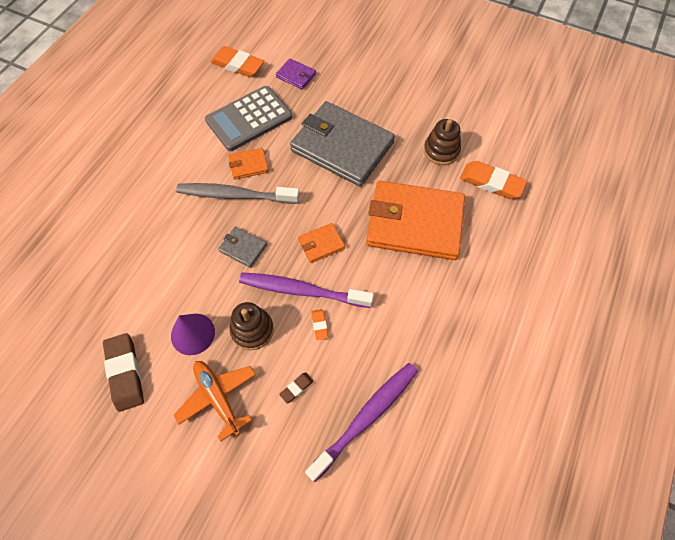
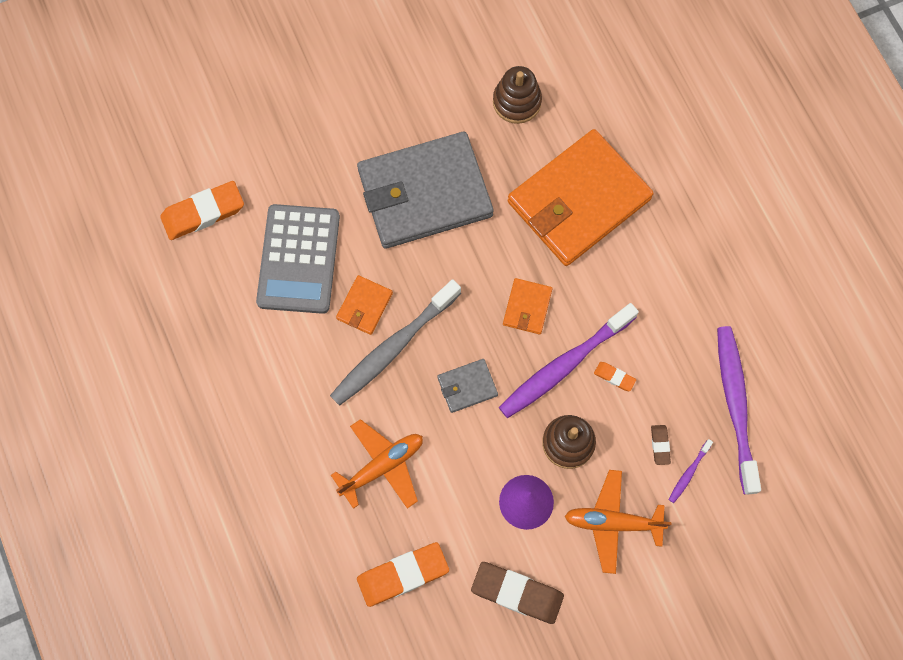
camera: 50 degrees left, 10 degrees up
purple wallet [276,58,316,90] -> none
orange eraser [460,161,527,199] -> orange eraser moved to [357,542,449,607]
none -> orange plane [331,419,423,509]
none -> purple toothbrush [669,439,713,503]

